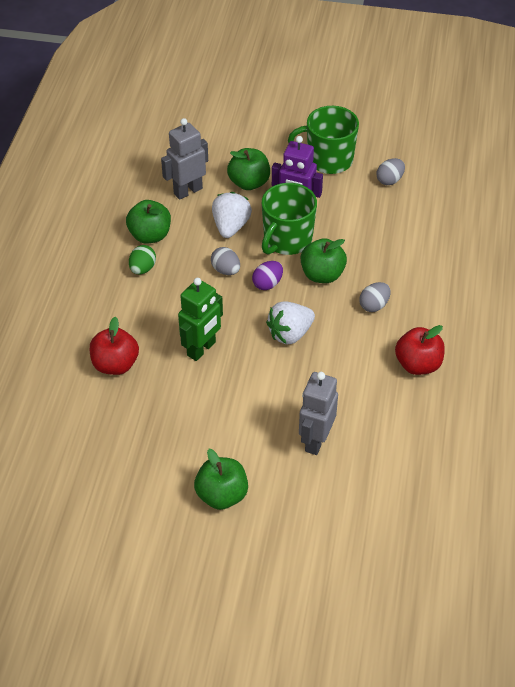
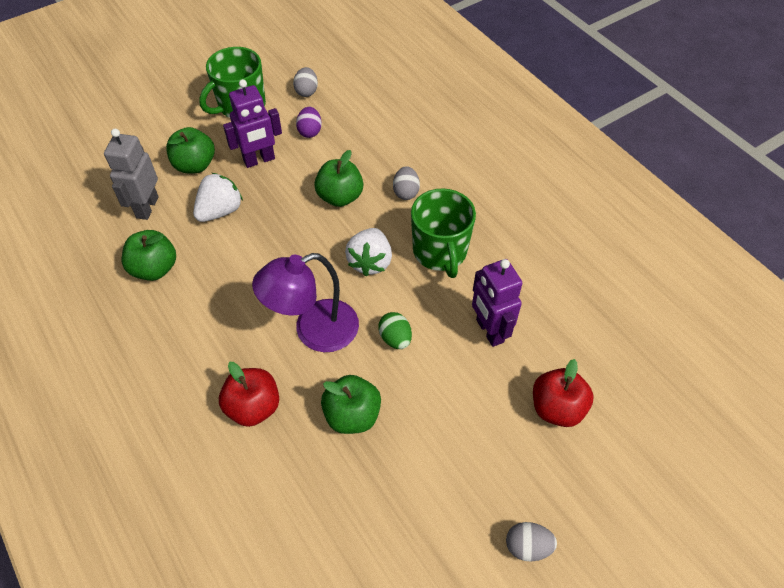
camera: 45 degrees left, 5 degrees up
green egg [129,245,156,275] -> green egg moved to [378,312,412,349]
green robot [178,278,223,361] -> purple lamp [252,253,359,352]
green apple [194,449,248,510] -> green apple moved to [321,375,381,434]
grey egg [211,247,240,275] -> grey egg moved to [506,522,557,561]
white strawberry [212,192,252,238] -> white strawberry turned 75 degrees clockwise [193,173,243,222]
purple egg [252,261,283,290] -> purple egg moved to [296,107,322,138]
green mug [262,183,317,255] -> green mug moved to [411,188,476,278]
grey robot [299,372,338,455] -> purple robot [472,259,522,347]
red apple [395,325,445,375] -> red apple moved to [533,359,594,427]

